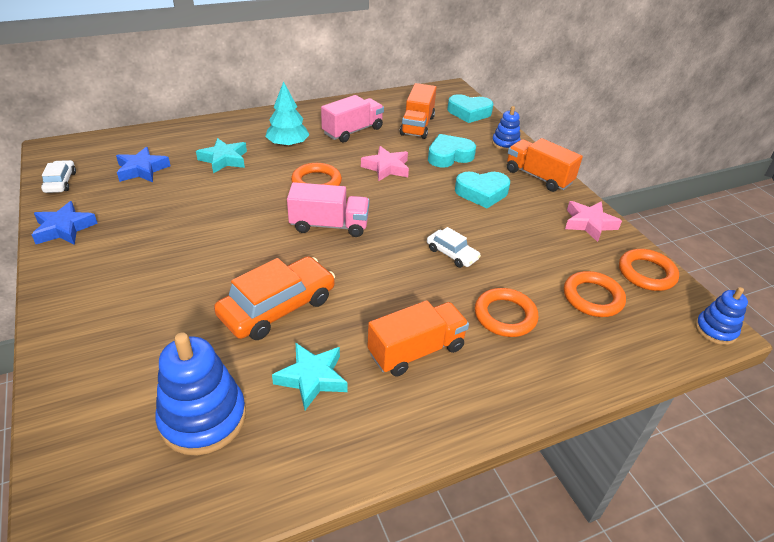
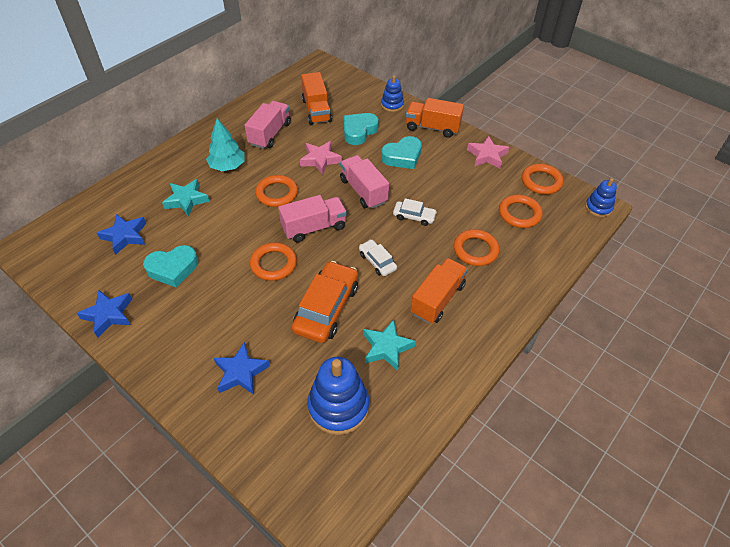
camera: 25 degrees left, 10 degrees up
white car [41,160,76,193] -> white car moved to [359,239,397,276]
turquoise heart [447,94,493,123] -> turquoise heart moved to [143,245,198,288]
none -> blue star [214,342,270,395]
none -> orange ring [250,242,297,281]
none -> pink truck [340,155,389,209]

